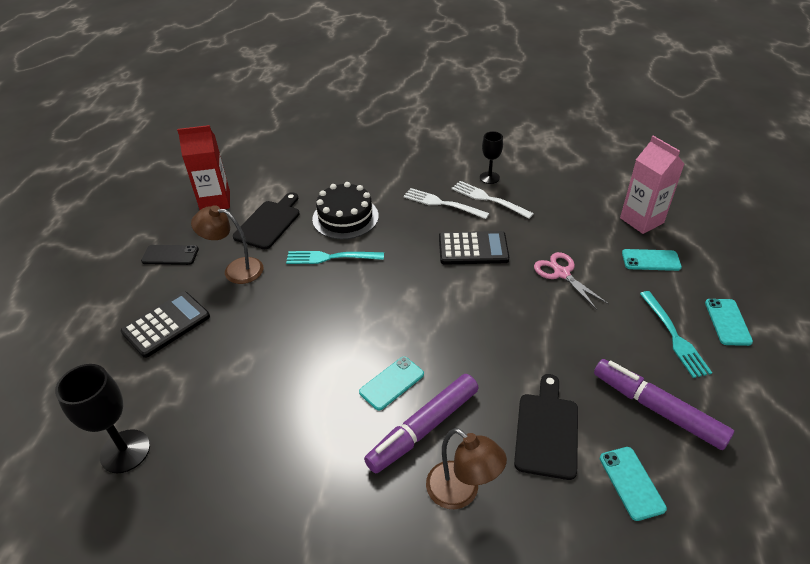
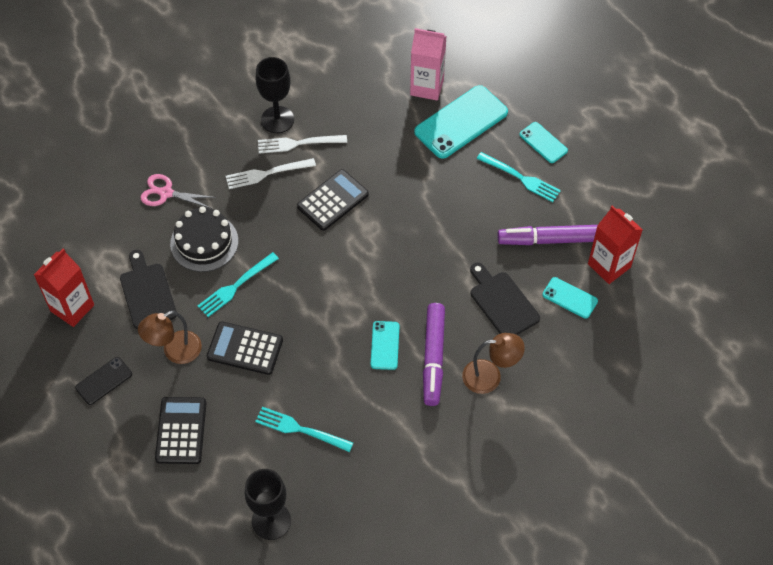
camera: 45 degrees left, 15 degrees up
black goblet [480,131,503,184] -> black goblet [256,57,294,133], size x1.60
pink scissors [534,252,609,310] -> pink scissors moved to [140,174,217,208]
turquoise phone [622,249,682,271] -> turquoise phone [414,85,508,159], size x1.91
none -> black calculator [207,321,283,375]
none -> turquoise fork [255,407,353,452]
none -> red carton [588,205,643,284]

